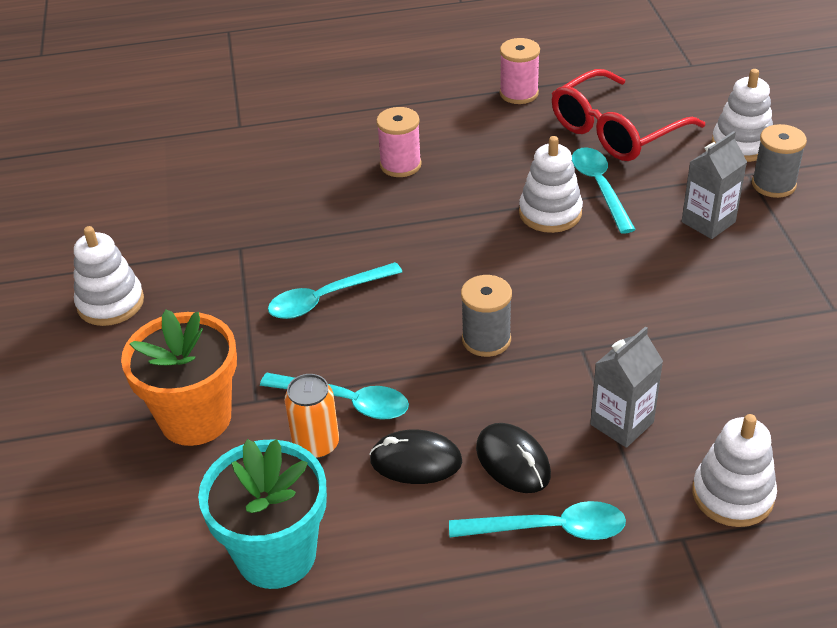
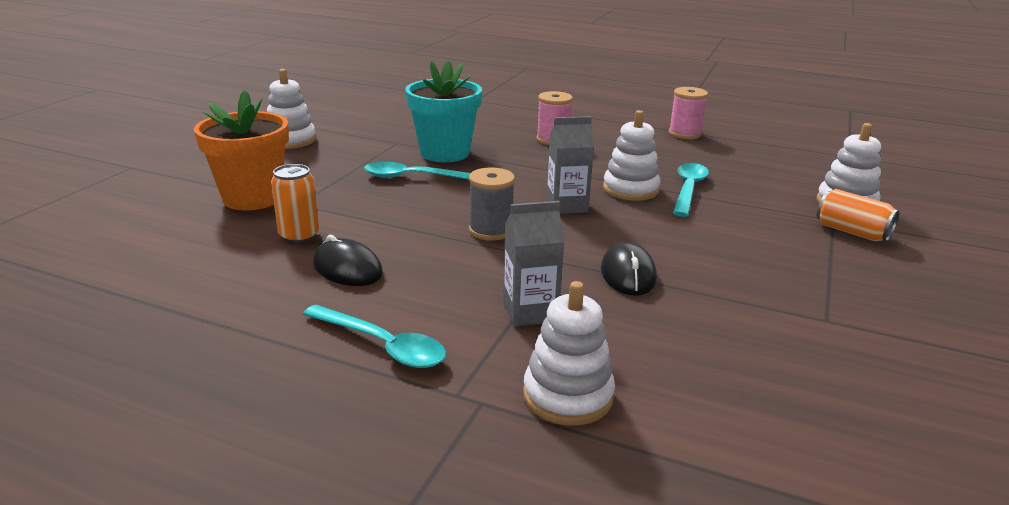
camera: 30 degrees right, 15 degrees down
turquoise flower pot [198,439,327,589] -> turquoise flower pot moved to [405,60,482,162]
turquoise spoon [260,373,409,420] -> none
black mouse [476,423,551,493] -> black mouse moved to [601,242,657,296]
red glasses [552,69,705,161] -> none
grey carton [682,131,747,239] -> grey carton moved to [546,116,594,214]
grey spool [752,124,807,198] -> orange can [816,189,900,242]

